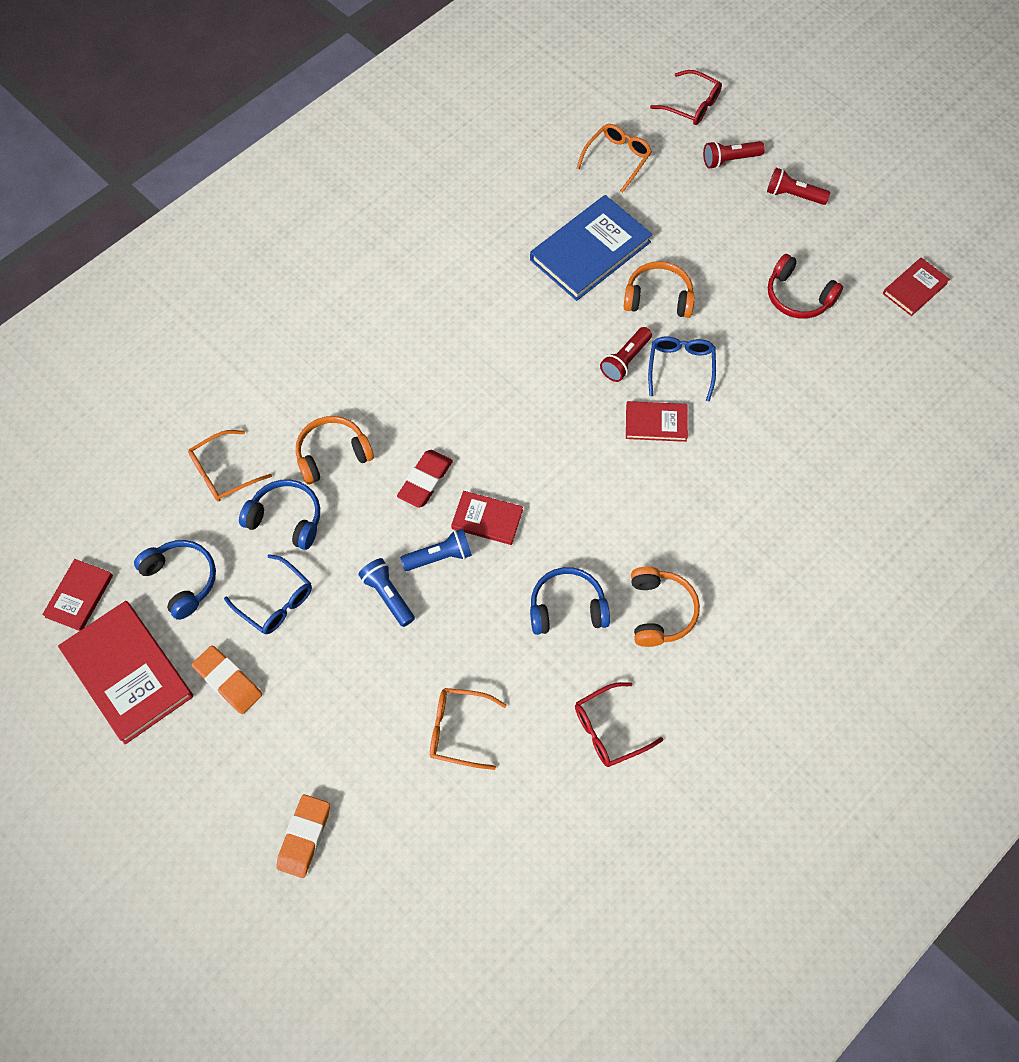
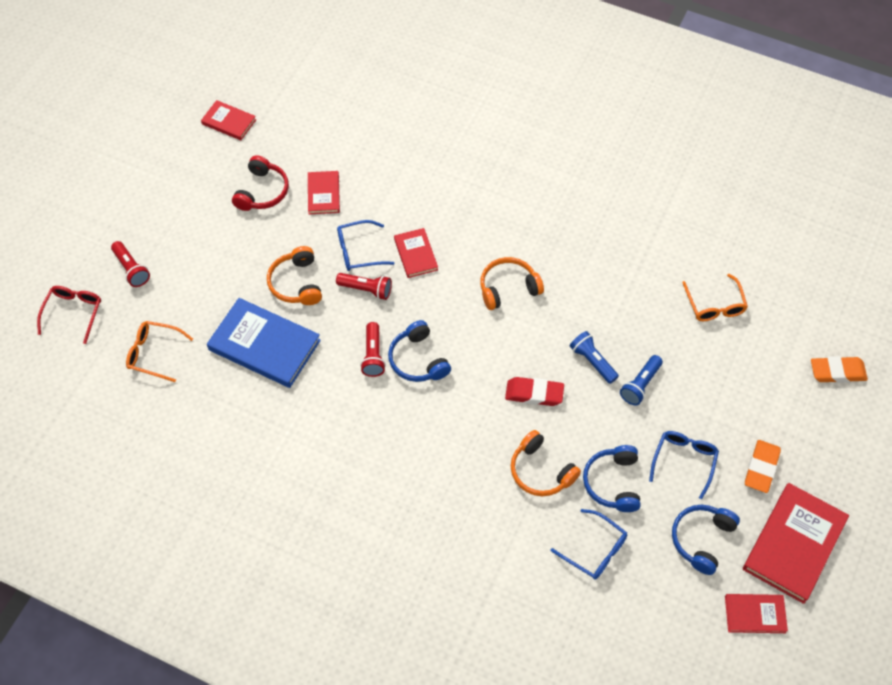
camera: 110 degrees left, 5 degrees down
orange glasses [188,430,272,502] -> blue glasses [550,509,627,579]
red book [451,491,523,545] -> red book moved to [308,171,340,214]
blue headphones [530,567,610,635] -> blue headphones moved to [388,320,451,382]
red glasses [575,682,663,767] -> none
orange headphones [631,567,700,647] -> orange headphones moved to [480,257,544,310]
red flashlight [767,168,830,205] -> red flashlight moved to [360,322,386,377]

